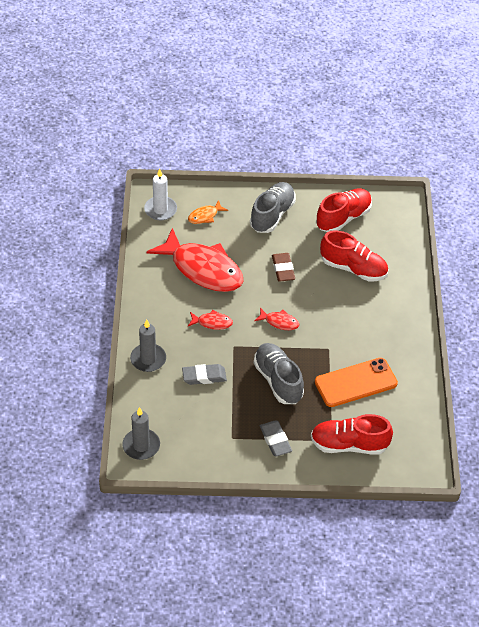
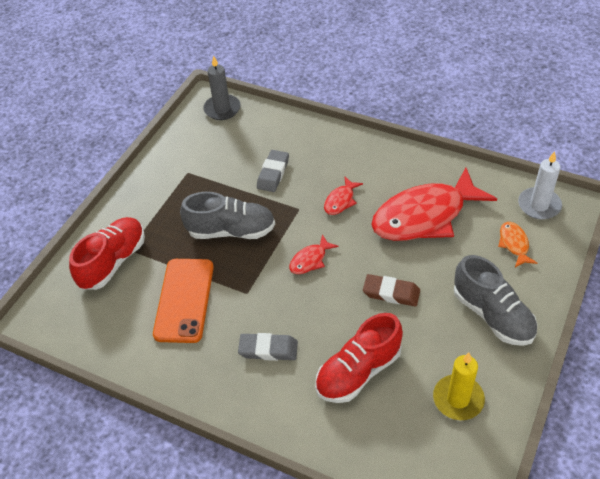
camera: 120 degrees right, 0 degrees up
grey candle [130,320,166,372] -> none
grey eraser [260,420,292,456] -> grey eraser moved to [238,333,298,361]
red shoe [316,188,372,232] -> yellow candle [433,353,485,420]

